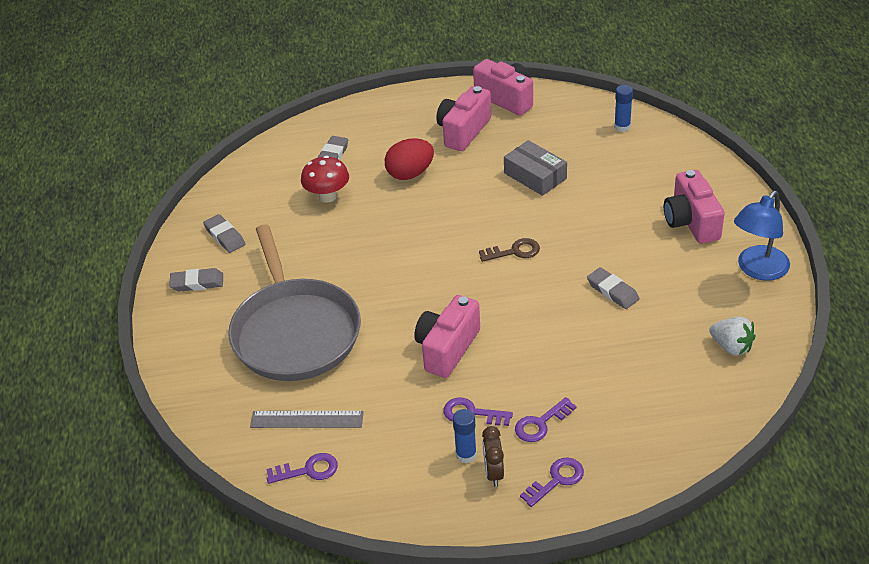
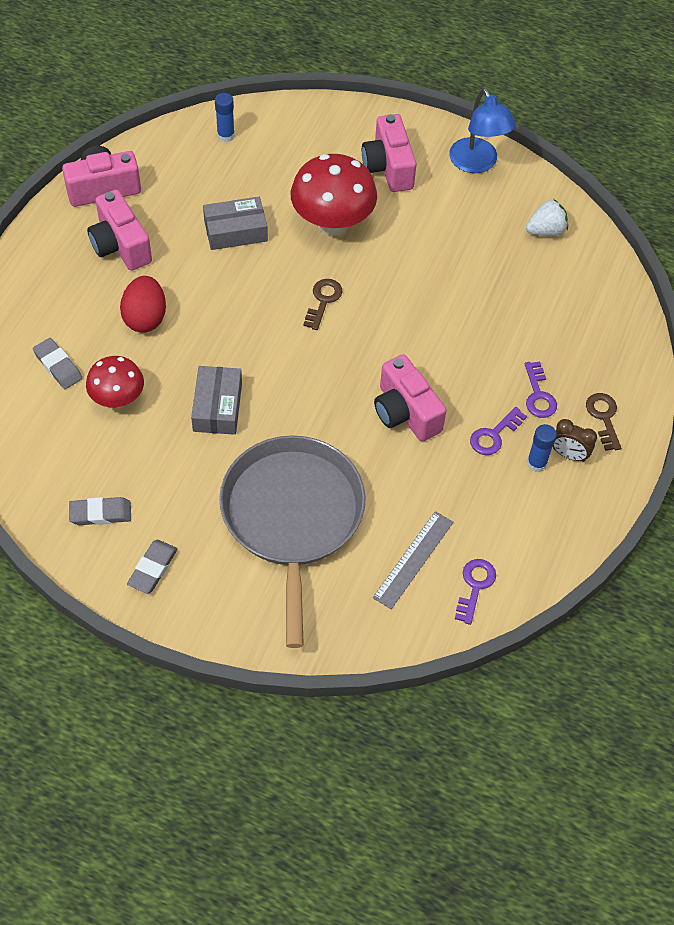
camera: 65 degrees left, 15 degrees up
grey pan [228,224,361,381] -> grey pan turned 105 degrees counterclockwise [219,435,366,648]
purple key [520,458,584,507] -> brown key [586,393,621,451]
grey eraser [587,267,640,309] -> none
pink camera [664,170,725,244] -> pink camera turned 60 degrees clockwise [362,114,417,192]
none -> grey box [191,366,242,435]
none -> red mushroom [291,154,377,236]

